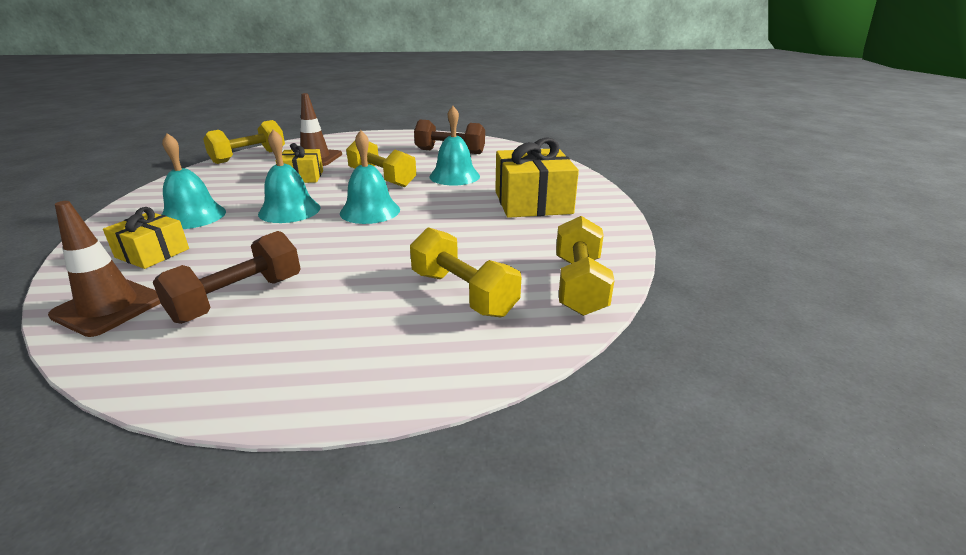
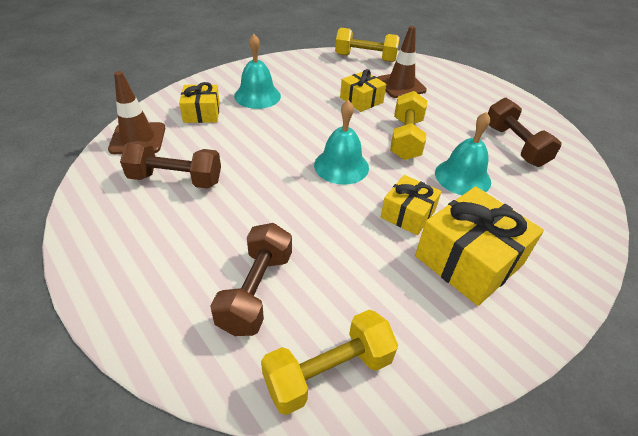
camera: 55 degrees right, 15 degrees up
turquoise bell [258,129,321,223] -> none
yellow dumbbell [410,227,521,317] -> brown dumbbell [210,223,292,336]
none -> yellow gift [381,175,442,235]

